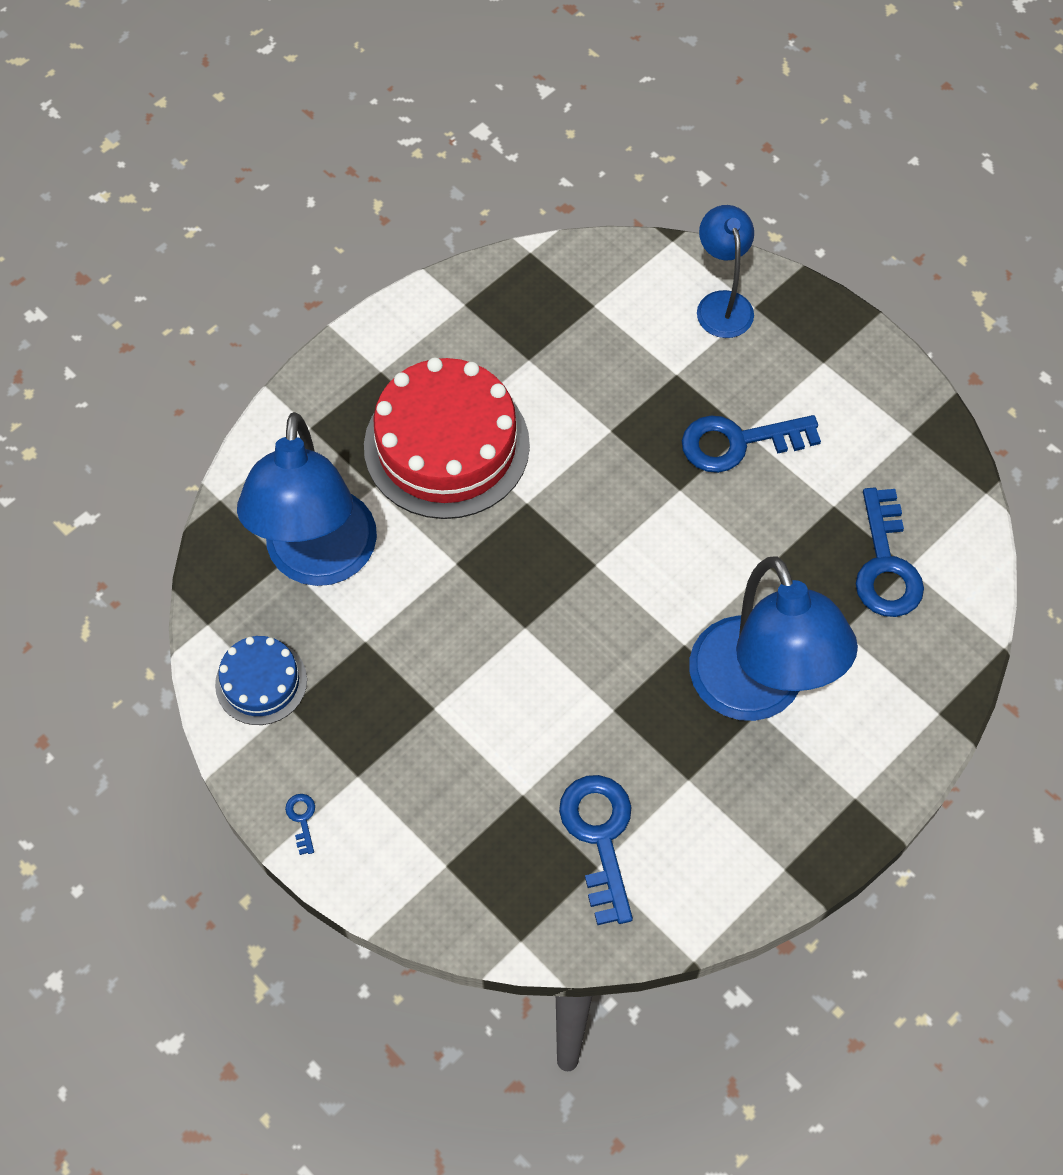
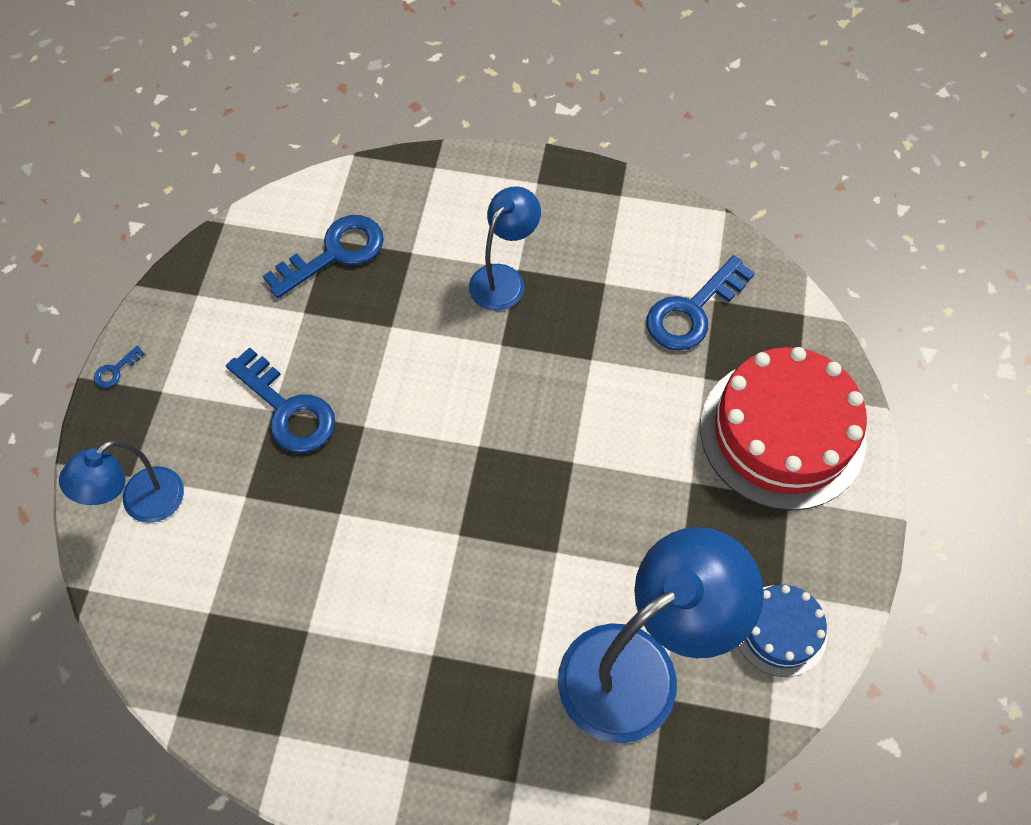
camera: 125 degrees left, 0 degrees up
blue key [285,794,315,855] -> blue key moved to [94,346,145,388]
red cake [364,358,530,519] -> red cake moved to [700,347,867,510]
blue lamp [689,557,858,721] -> blue lamp [469,186,541,311], size x0.55

